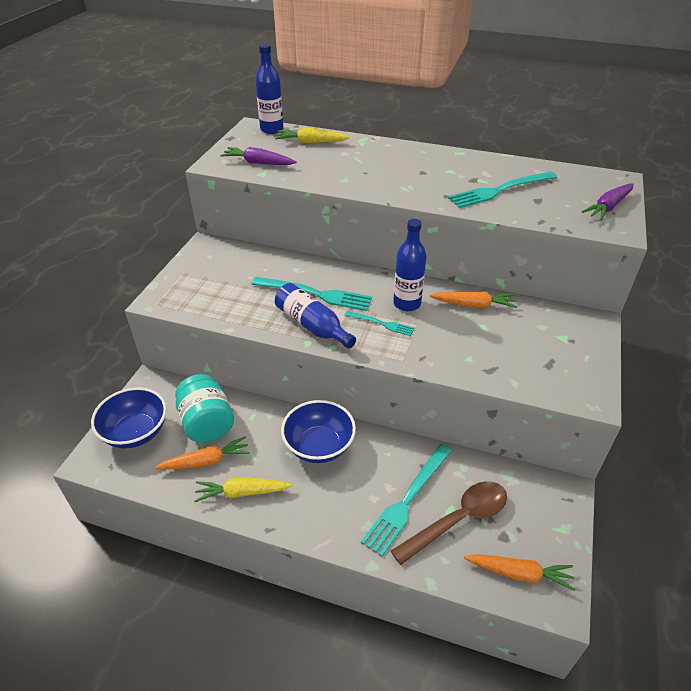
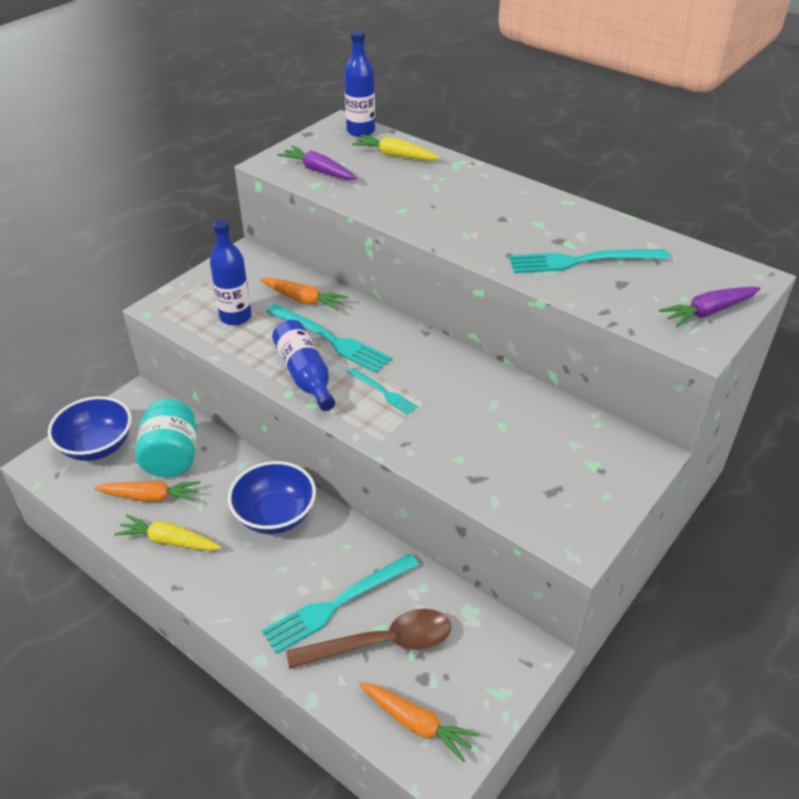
camera: 20 degrees right, 0 degrees up
blue bottle [393,219,427,311] -> blue bottle moved to [210,219,252,325]
orange carrot [430,292,517,308] -> orange carrot moved to [260,278,348,311]

